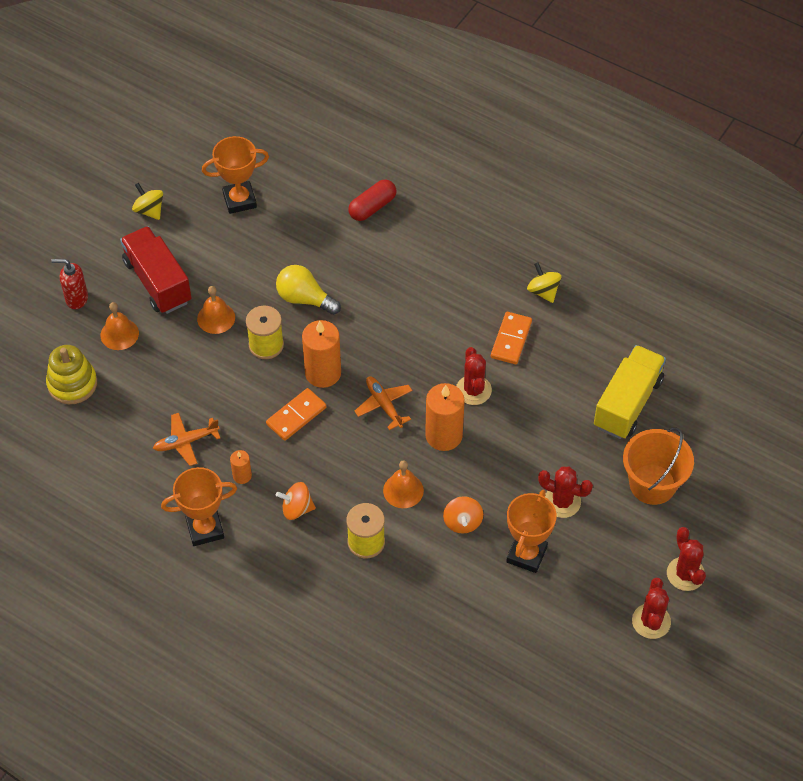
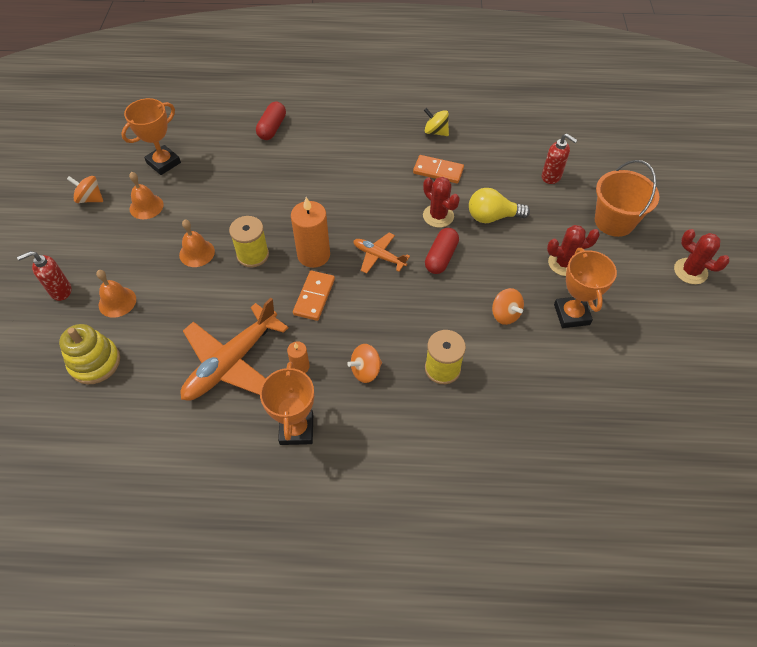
camera: 30 degrees left, 0 degrees up
red truck [120,226,191,314] -> none
yellow spinning top [132,183,163,220] -> orange spinning top [67,176,103,203]
orange plane [153,413,220,466] -> orange plane [180,298,288,401], size x1.86
orange trophy [161,467,237,546] -> orange trophy turned 45 degrees counterclockwise [260,362,314,445]
yellow light bulb [276,265,341,315] -> yellow light bulb moved to [469,188,530,223]
orange bell [383,460,424,508] -> orange bell moved to [129,172,164,219]
orange candle [425,383,465,451] -> red capsule [425,228,459,274]
orange domino [491,312,532,364] -> orange domino turned 60 degrees counterclockwise [413,155,464,184]
yellow truck [594,345,666,439] -> red soap dispenser [542,134,577,184]
red cactus [632,578,671,639] -> none

